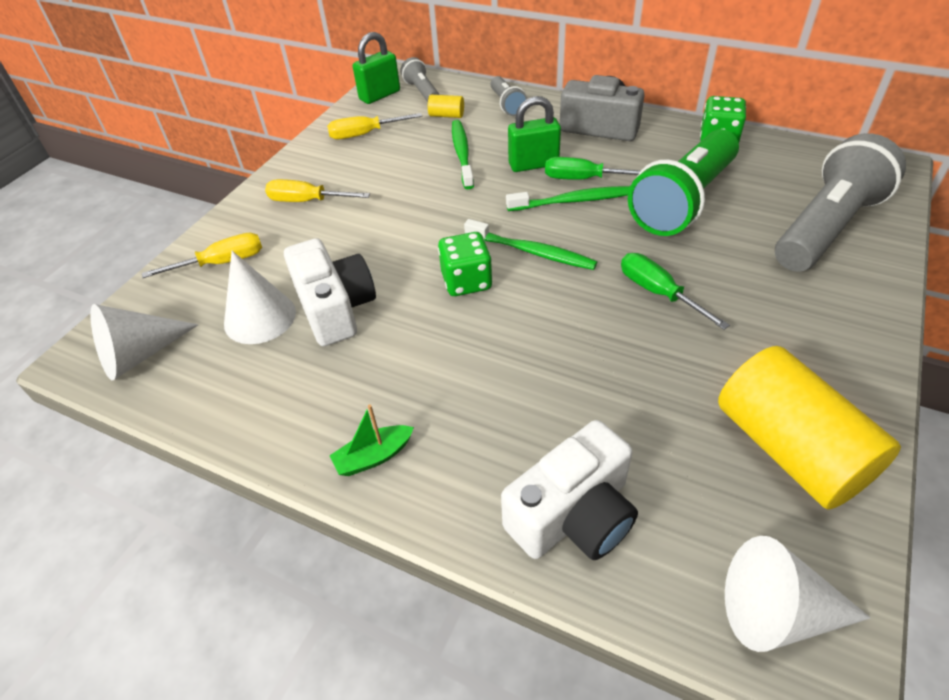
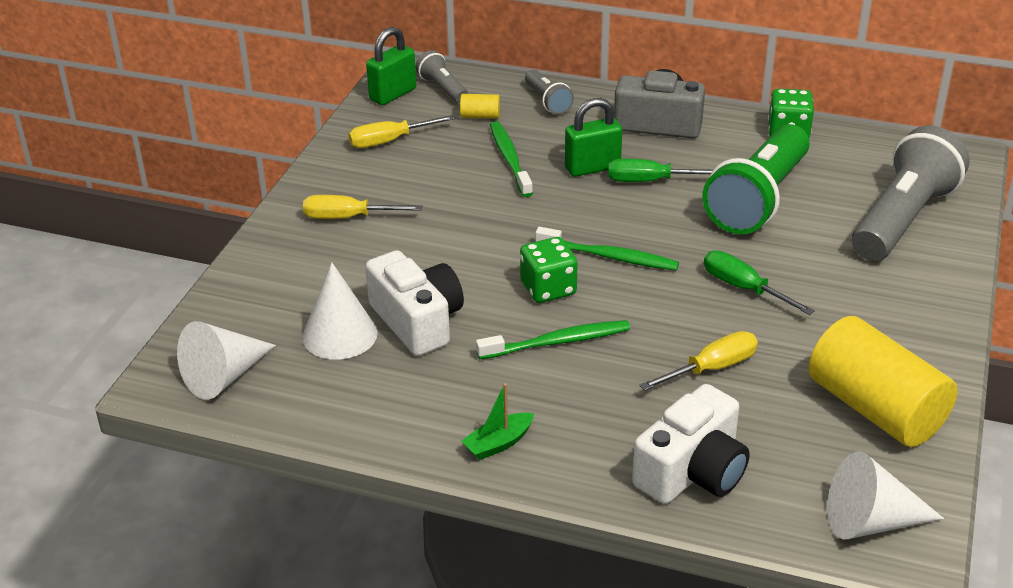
camera: 10 degrees left, 10 degrees down
yellow screwdriver [142,233,262,278] -> yellow screwdriver moved to [640,331,758,391]
green toothbrush [506,186,630,211] -> green toothbrush moved to [476,320,630,359]

